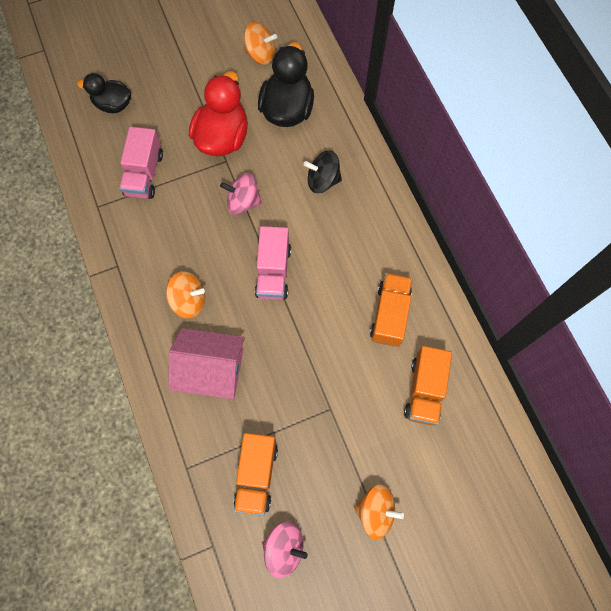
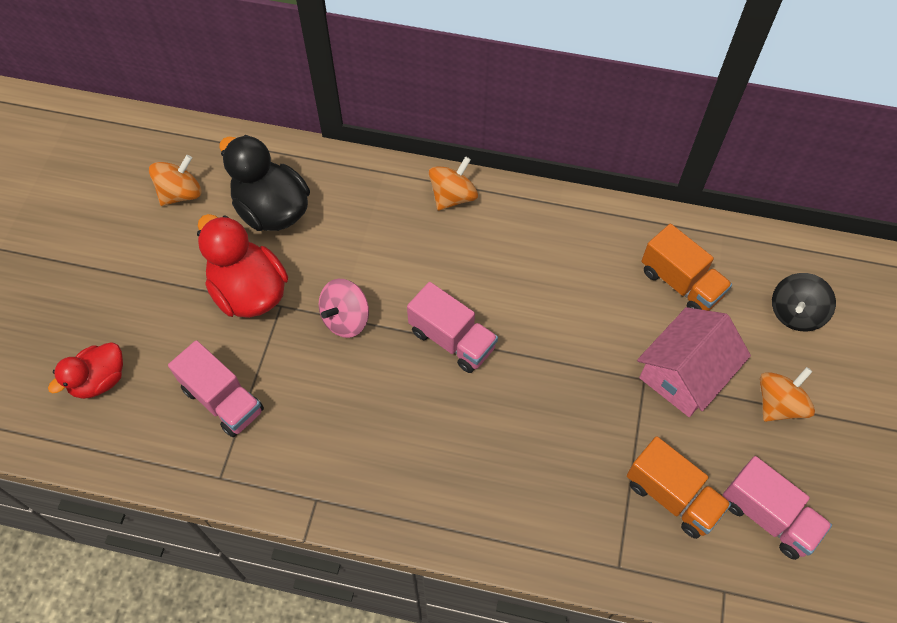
camera: 55 degrees left, 10 degrees down
black duck [77,73,131,113] -> red duck [48,342,123,399]
orange spinning top [166,271,205,318] -> orange spinning top moved to [429,156,478,211]
pink house [168,328,245,399] -> pink house moved to [637,307,751,417]
pink spinning top [262,521,308,578] -> pink truck [723,456,832,560]
black spinning top [304,150,342,193] -> black spinning top moved to [772,273,836,331]
orange truck [370,273,412,347] -> none

